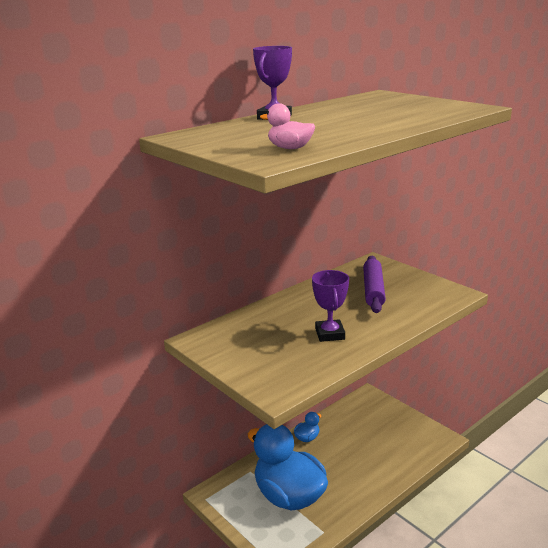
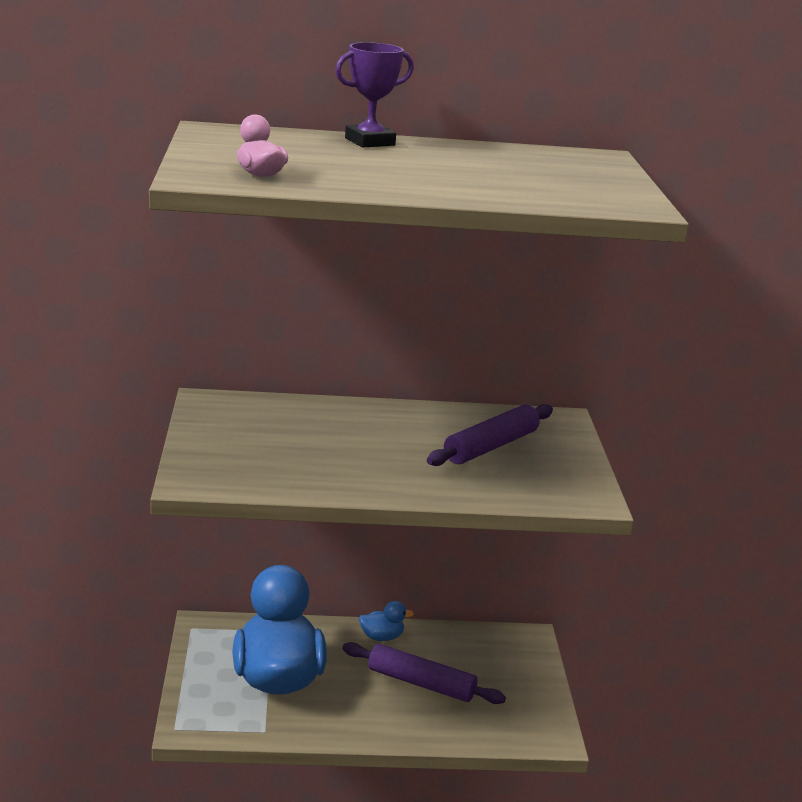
camera: 35 degrees right, 0 degrees up
purple trophy [312,270,349,342] -> none
none -> purple rolling pin [342,642,506,704]

